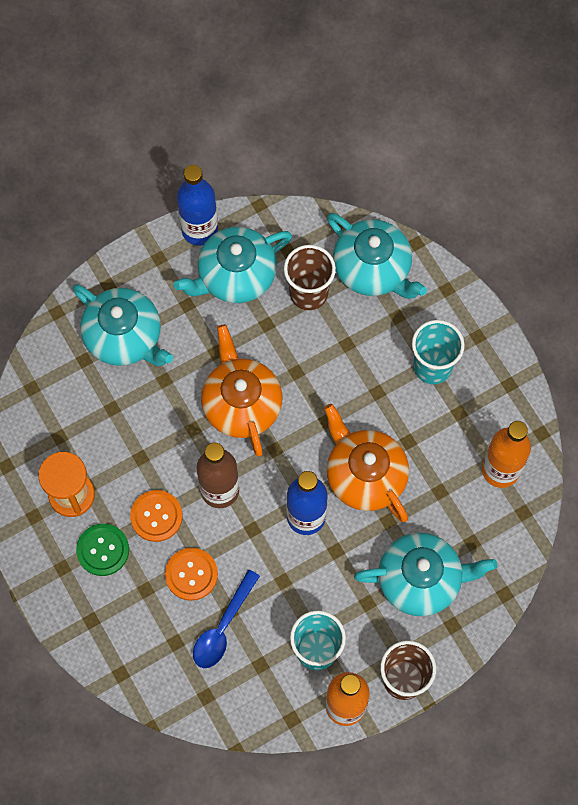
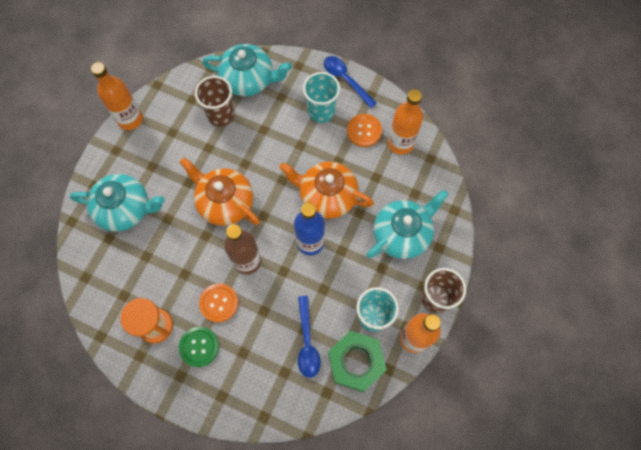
camera: 35 degrees left, 0 degrees up
orange button [165,548,218,601] -> orange button moved to [347,114,382,147]
turquoise teapot [173,227,292,303] -> none
blue bottle [177,165,218,246] -> orange bottle [91,62,143,130]
none -> blue spoon [324,56,377,108]
none -> green nut [328,331,387,392]

